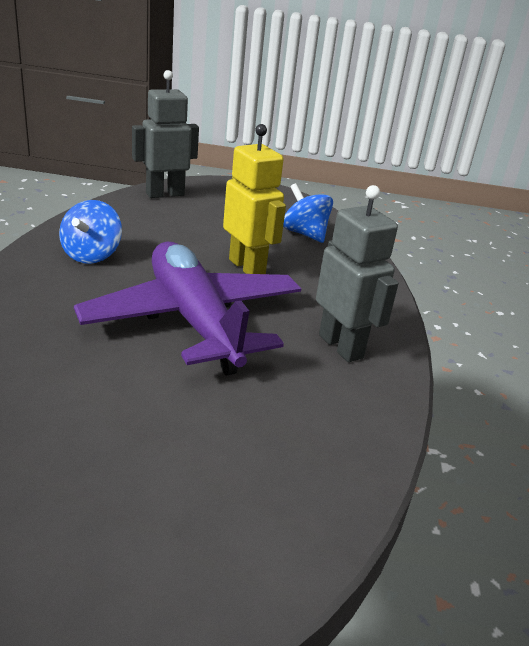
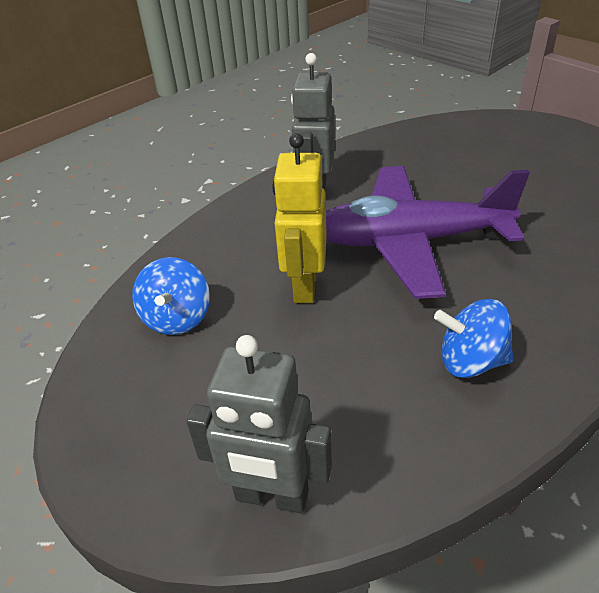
camera: 135 degrees left, 10 degrees up
blue spinning top [59,200,122,264] -> blue spinning top turned 135 degrees counterclockwise [434,299,513,378]
purple plane [74,242,301,376] -> purple plane turned 75 degrees clockwise [326,166,530,299]

